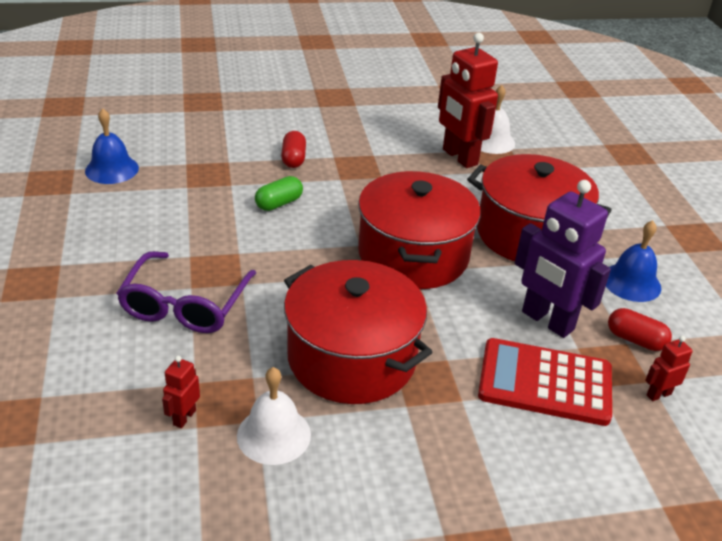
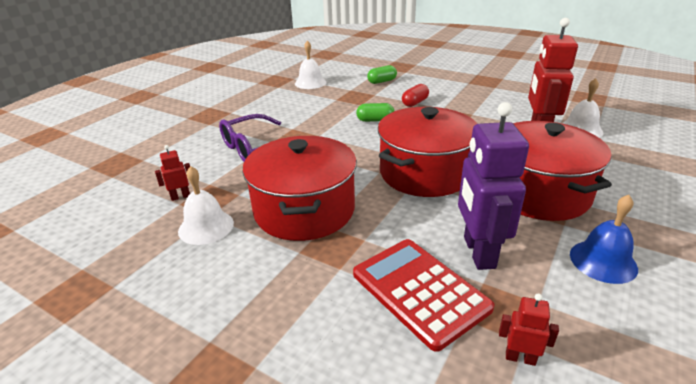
camera: 45 degrees right, 5 degrees down
blue bell [85,108,139,184] -> white bell [295,41,327,89]
red capsule [608,308,672,351] -> none
none -> green capsule [367,65,397,84]

